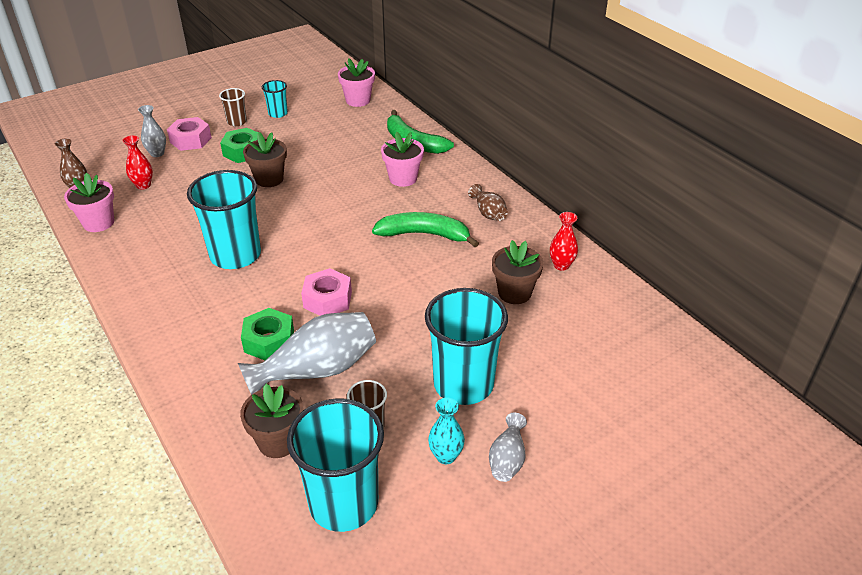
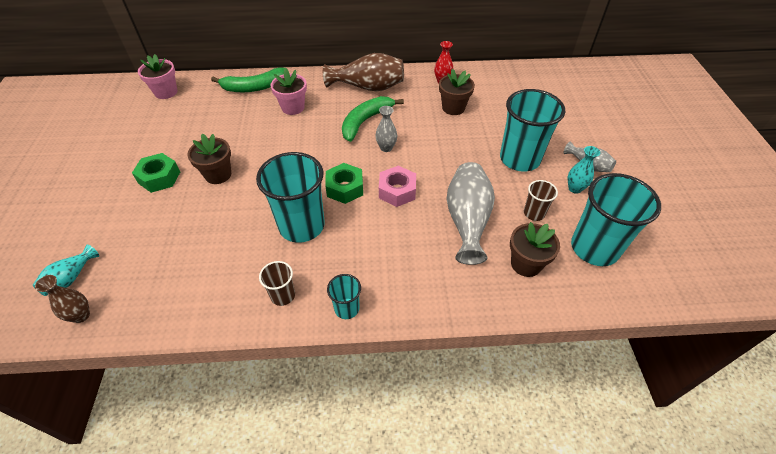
camera: 60 degrees left, 10 degrees up
pink flower pot [64,173,114,232] -> none
red vase [122,135,153,190] -> none
grey vase [138,105,166,157] -> grey vase moved to [375,106,397,152]
pink nut [167,117,212,151] -> none
brown cup [219,88,247,126] -> brown cup moved to [259,261,295,306]
green nut [241,308,294,360] -> green nut moved to [325,163,363,204]
turquoise cup [262,80,288,118] -> turquoise cup moved to [327,274,361,319]
brown vase [468,184,508,221] -> brown vase [323,53,404,91], size x1.88
none -> turquoise vase [33,244,99,296]

